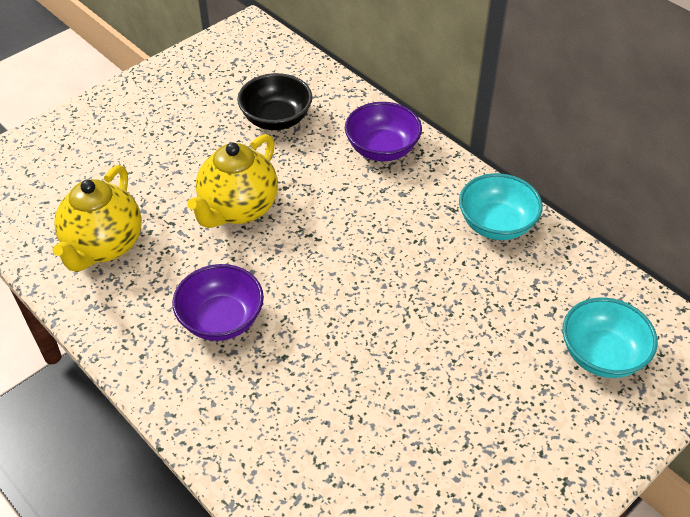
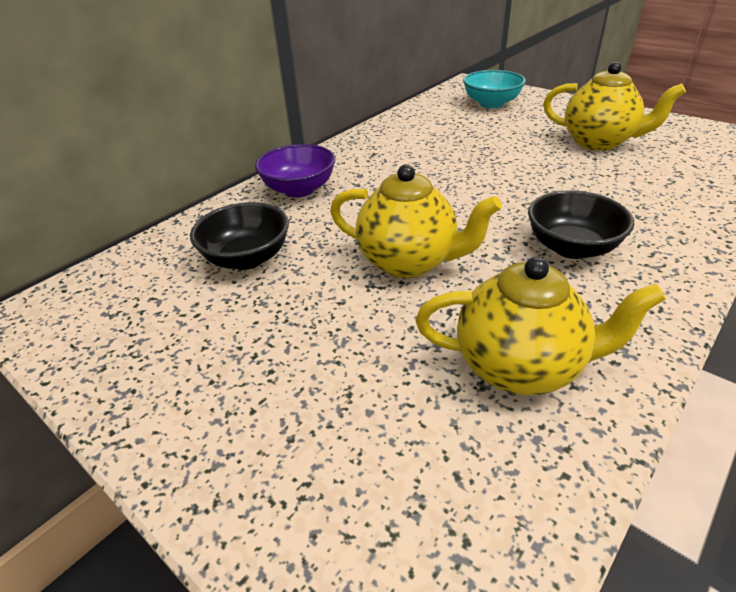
camera: 95 degrees left, 10 degrees down
purple bowl [172,264,264,341] -> black bowl [528,190,634,259]
turquoise bowl [459,173,543,240] -> none
none -> yellow teapot [543,62,686,150]

